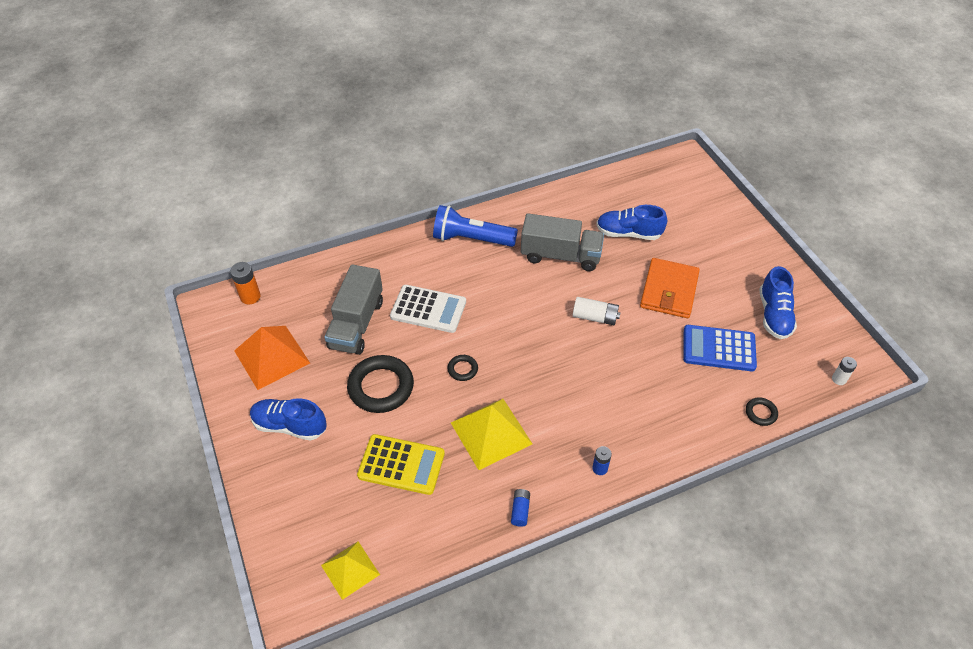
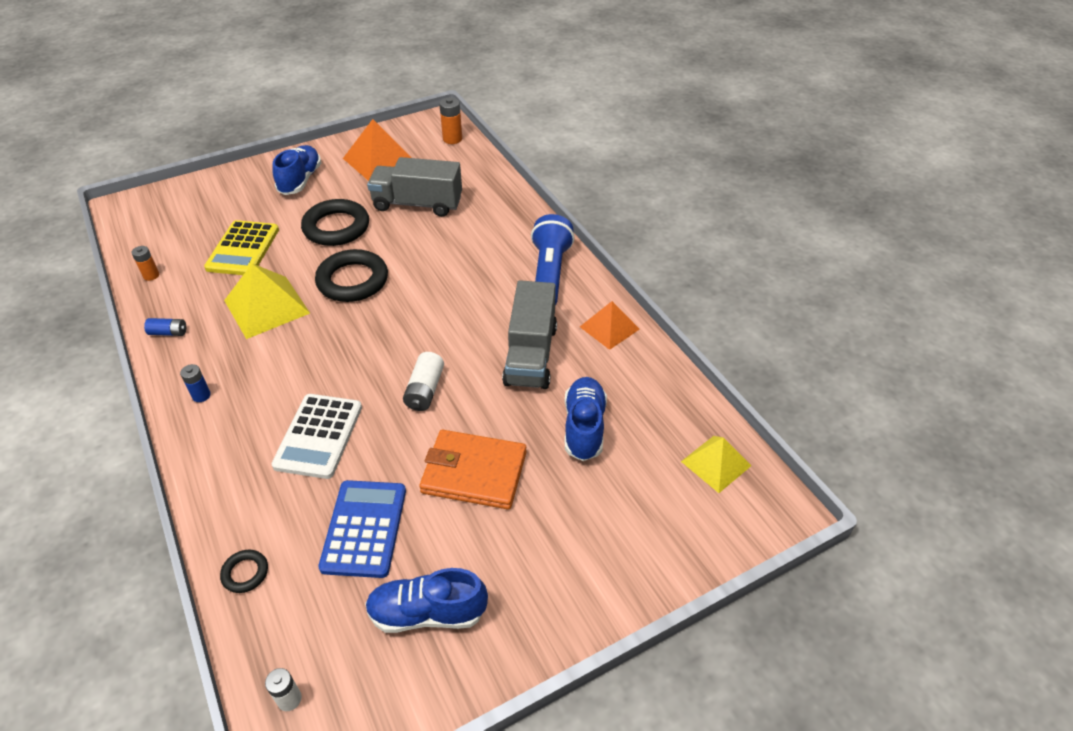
camera: 85 degrees right, 5 degrees down
yellow pyramid [321,542,380,600] -> yellow pyramid moved to [681,436,751,493]
white calculator [390,285,466,333] -> white calculator moved to [272,394,362,479]
black ring [448,355,478,381] -> black ring [315,249,388,302], size x2.12
none -> orange battery [131,246,159,281]
none -> orange pyramid [580,301,640,350]

